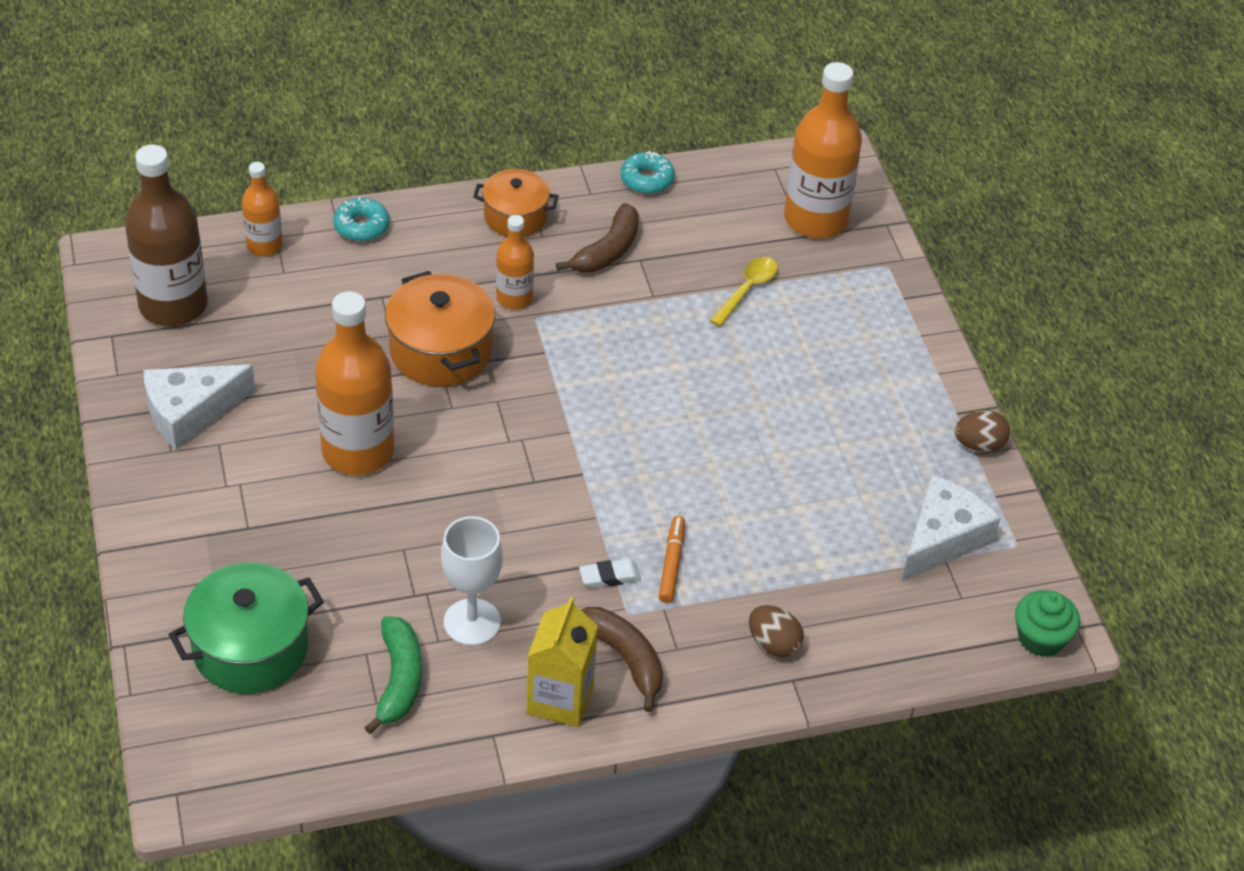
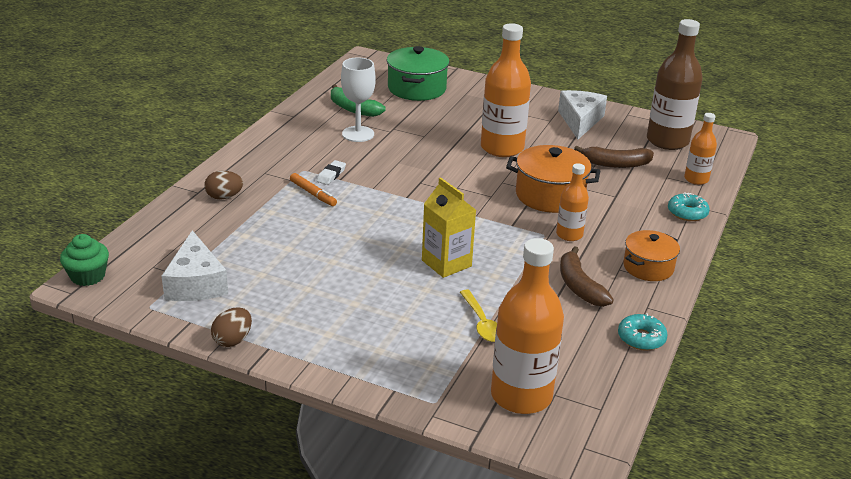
camera: 130 degrees right, 15 degrees down
yellow carton [527,596,598,727] -> yellow carton moved to [422,177,476,278]
brown banana [581,607,663,712] -> brown banana moved to [574,146,654,168]

